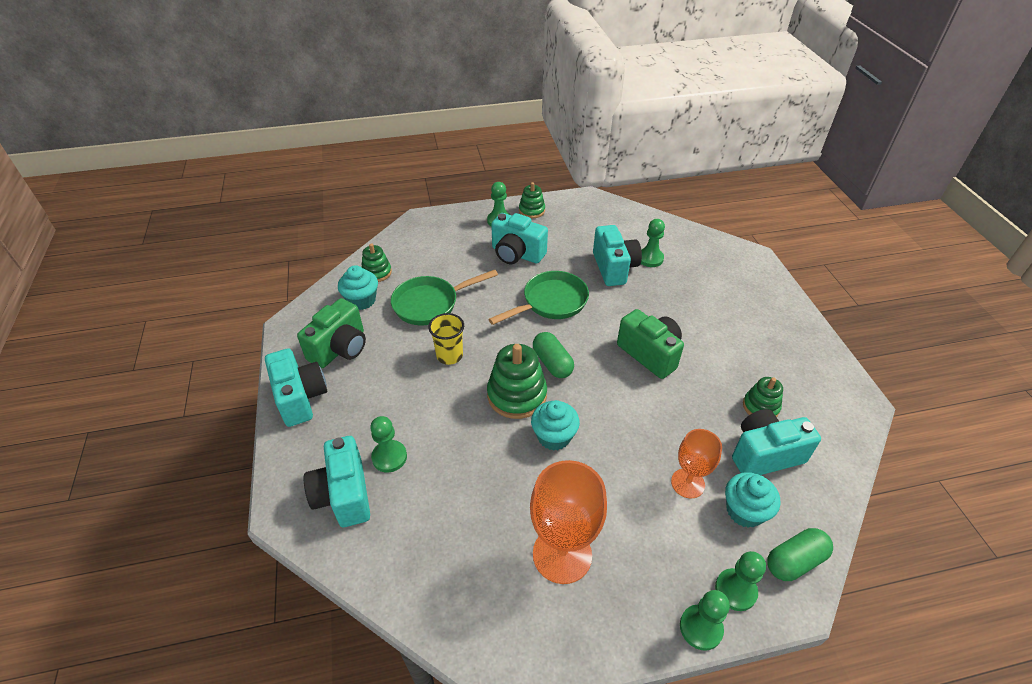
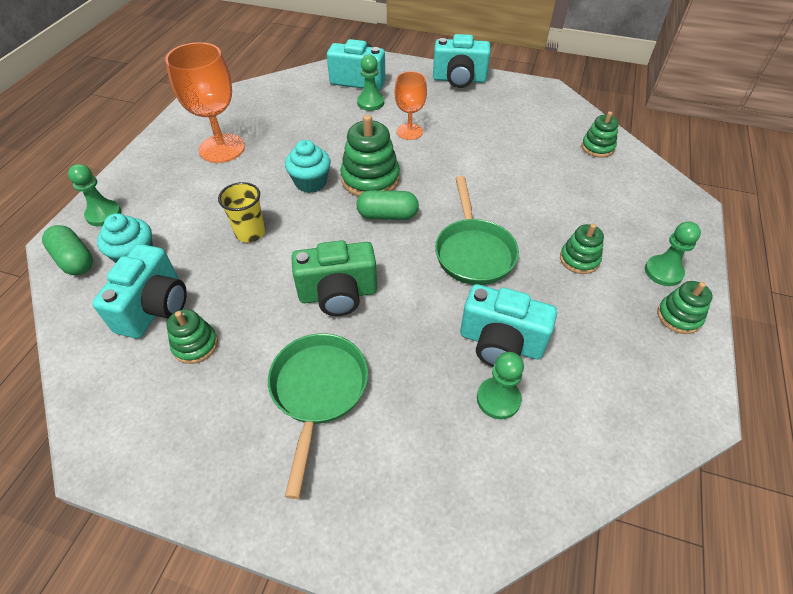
camera: 120 degrees right, 5 degrees up
green camera [297,298,366,368] -> none
turquoise cupcake [338,265,378,310] -> none
green pan [391,270,498,325] -> green pan moved to [268,333,368,499]
yellow cup [428,313,464,365] -> yellow cup moved to [218,182,265,242]
turquoise camera [491,213,548,264] -> green stacking toy [560,223,604,274]
orange goblet [671,429,722,498] -> orange goblet moved to [395,71,427,140]
green pawn [680,590,730,651] -> none
green capsule [767,528,833,581] -> green capsule turned 45 degrees counterclockwise [42,225,93,275]

